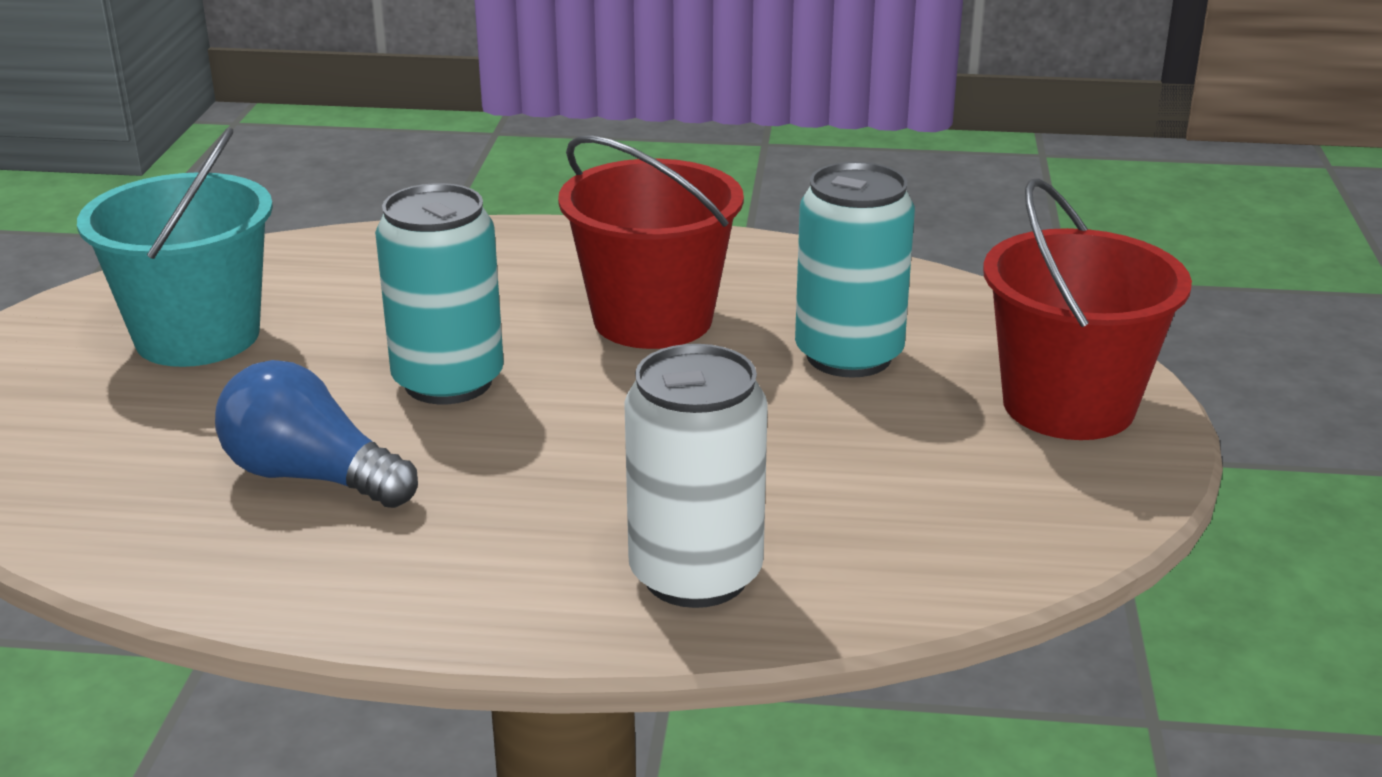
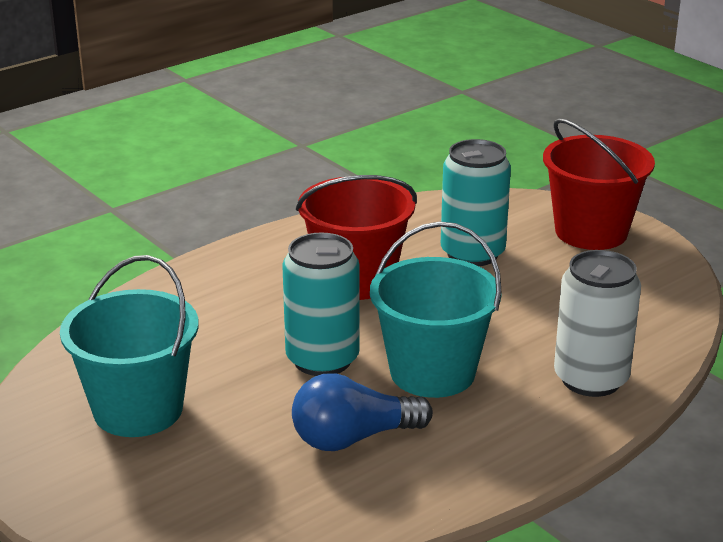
camera: 45 degrees left, 0 degrees up
none -> turquoise bucket [370,221,502,398]

